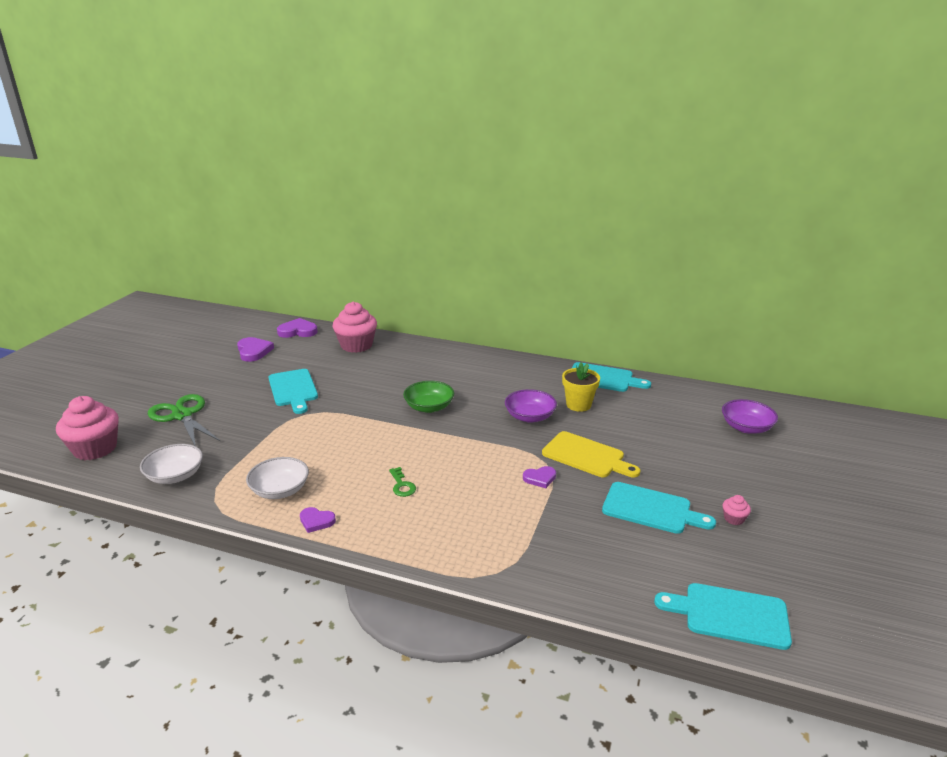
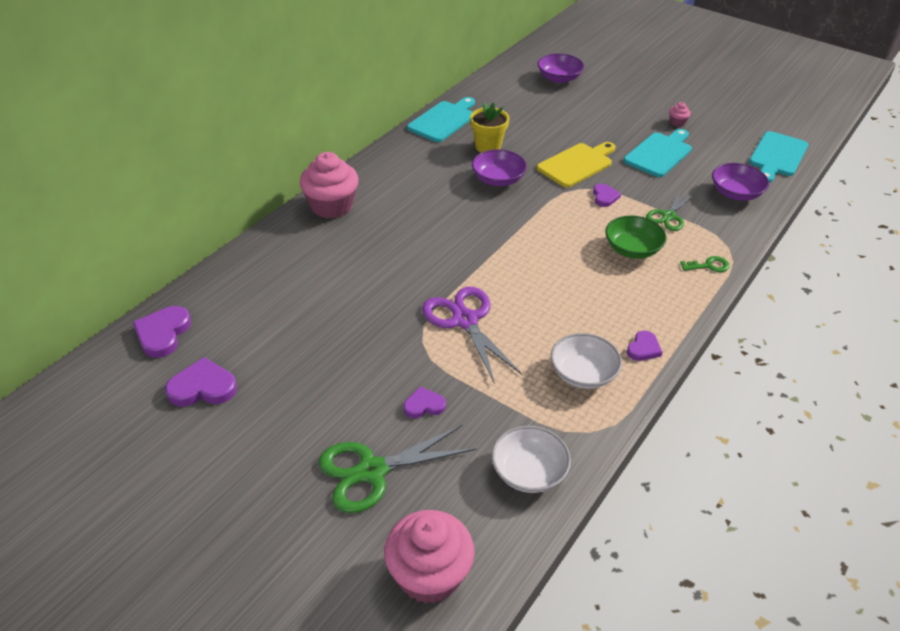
camera: 75 degrees left, 15 degrees up
turquoise cutting board [268,369,318,414] -> none
pink cupcake [332,302,377,353] -> pink cupcake moved to [300,152,359,219]
green key [389,467,416,497] -> green key moved to [680,256,730,272]
green bowl [403,381,454,413] -> green bowl moved to [605,216,667,259]
none -> purple heart [404,386,446,418]
none -> purple scissors [422,287,523,384]
none -> green scissors [646,191,695,231]
none -> purple bowl [712,163,769,201]

